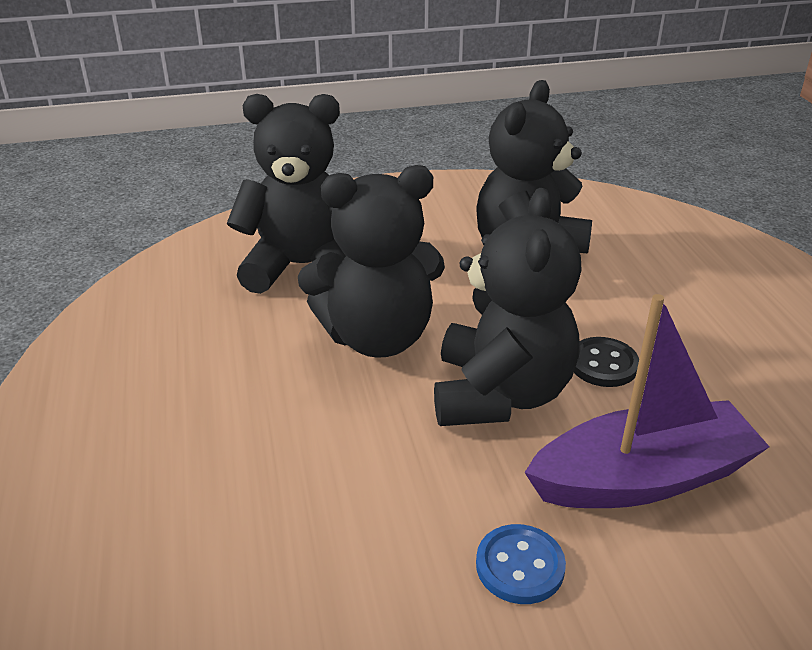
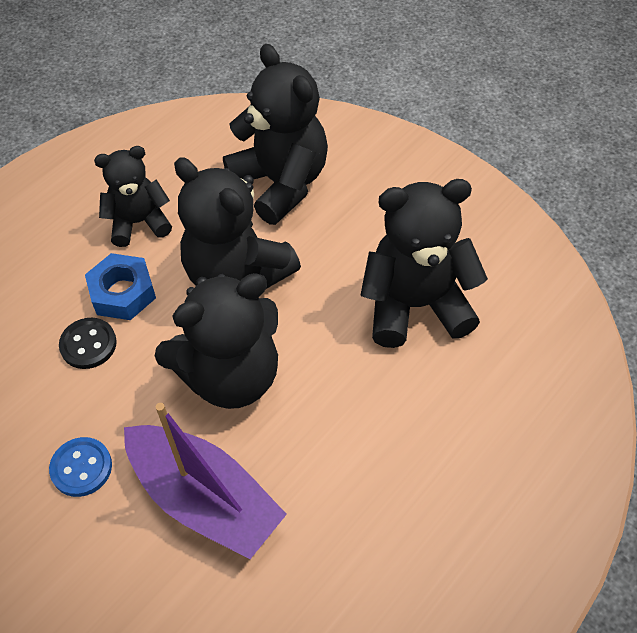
camera: 55 degrees right, 20 degrees up
black button [574,337,639,387] -> black button moved to [59,318,117,369]
none -> blue nut [85,253,156,320]
none -> black teddy bear [94,146,172,247]

